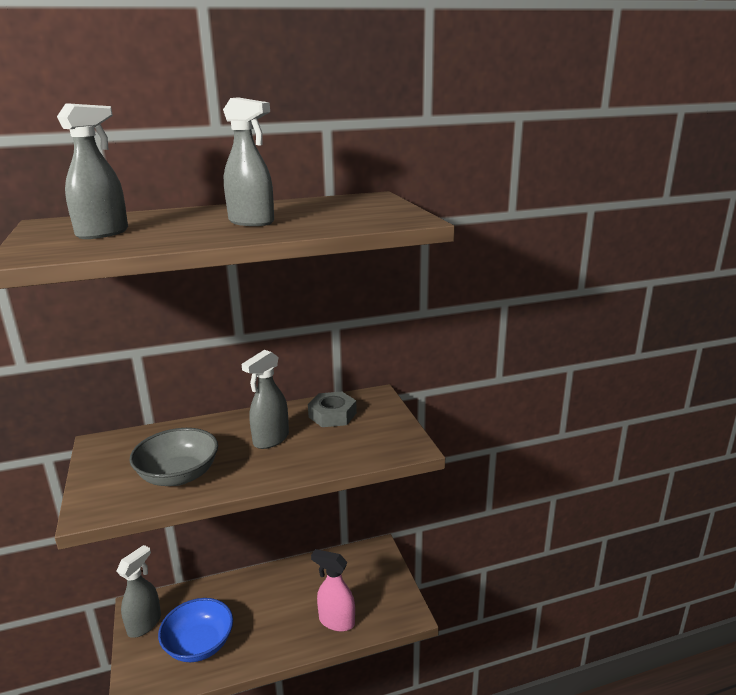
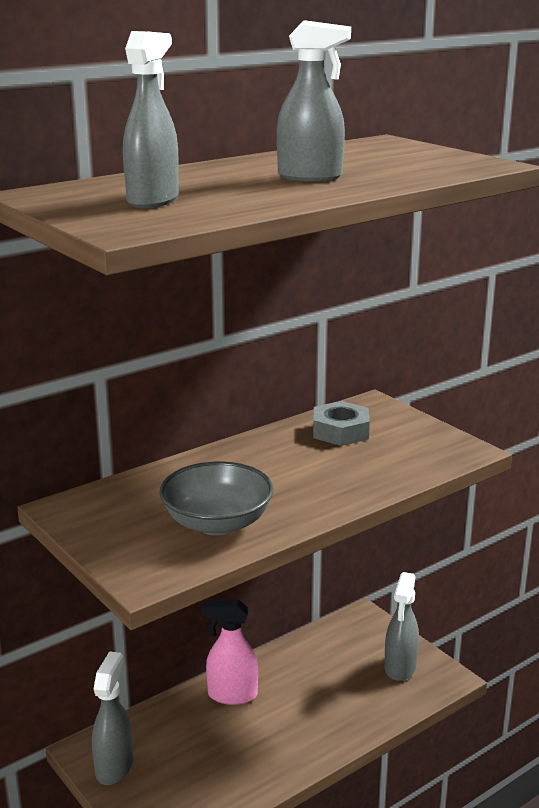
camera: 20 degrees left, 0 degrees up
blue bowl [158,598,233,662] -> none
grey spray bottle [241,350,289,449] -> grey spray bottle moved to [384,572,419,681]
pink spray bottle [311,549,355,632] -> pink spray bottle moved to [201,599,258,705]

